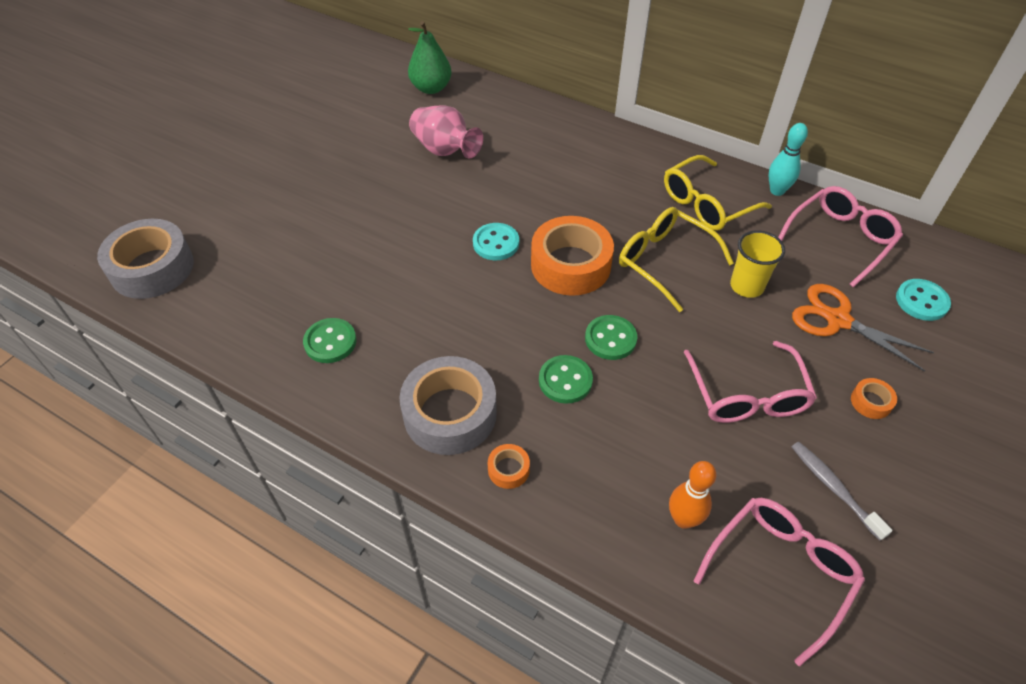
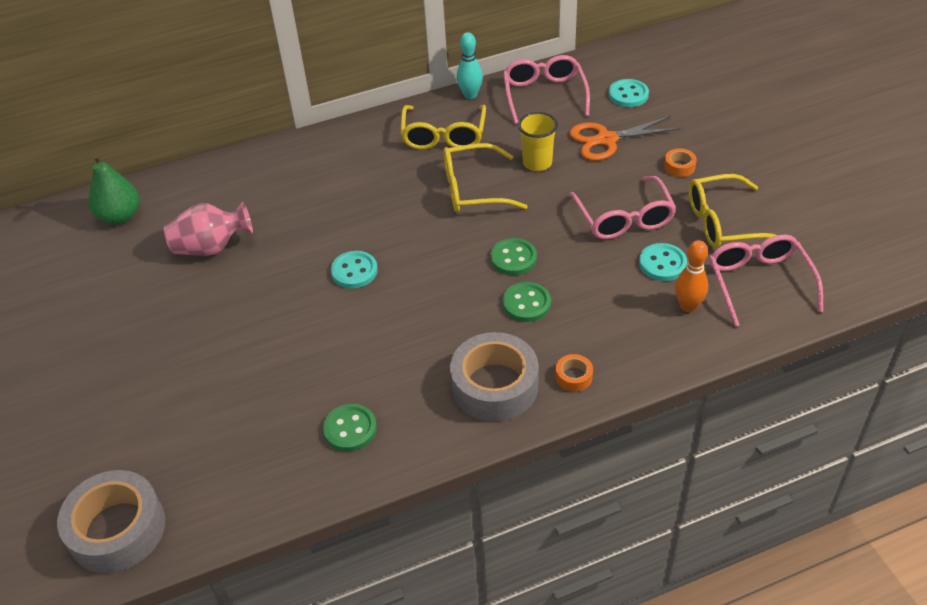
camera: 50 degrees left, 5 degrees down
orange tape [531,216,614,296] -> none
pink glasses [684,341,817,423] -> pink glasses turned 45 degrees clockwise [569,176,676,239]
grey toothbrush [792,442,893,541] -> yellow glasses [689,174,777,248]
none -> turquoise button [639,243,687,281]

